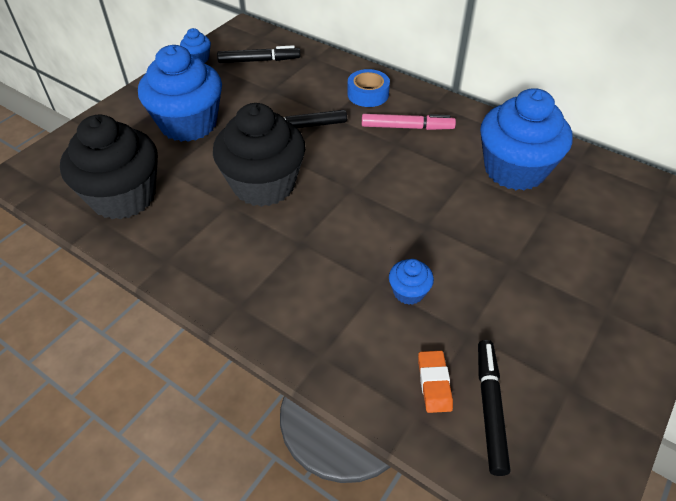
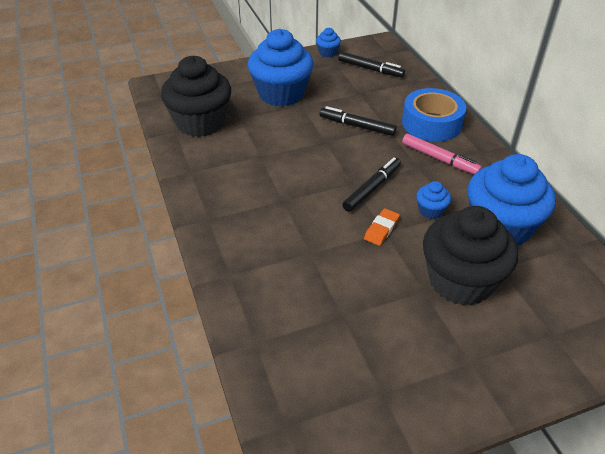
camera: 35 degrees right, 5 degrees down
black cupcake [213,103,306,207] -> black cupcake moved to [423,206,518,306]
blue tape [347,69,390,107] -> blue tape [402,88,466,142], size x1.59
blue cupcake [389,259,434,305] -> blue cupcake moved to [416,181,451,219]
orange eraser [418,351,453,413] -> orange eraser moved to [364,208,400,246]
black marker [478,340,510,476] -> black marker moved to [342,157,401,212]

